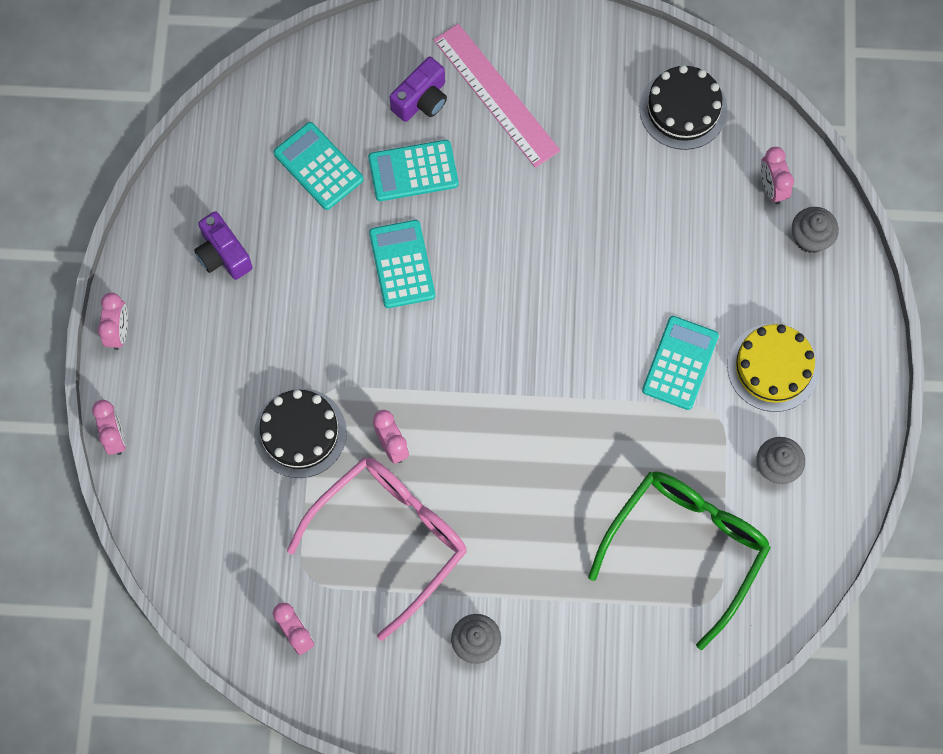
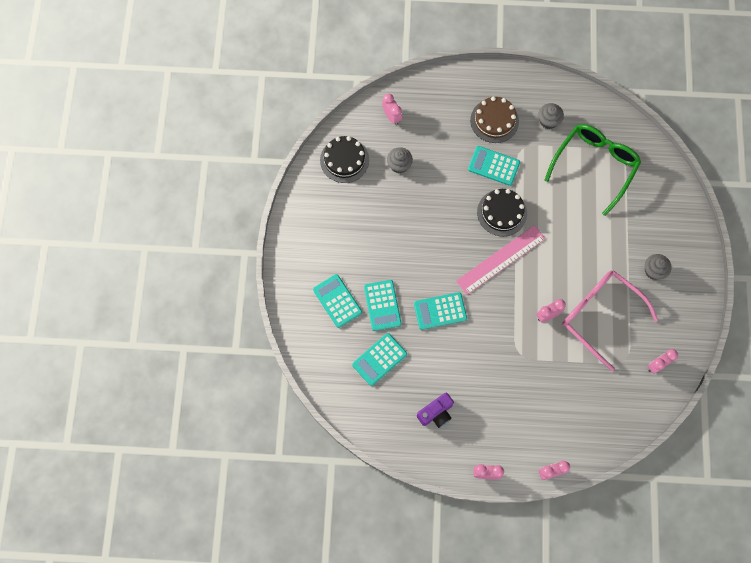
camera: 90 degrees left, 0 degrees up
black cake [254,388,347,478] -> black cake moved to [477,189,527,236]
purple camera [390,57,447,122] -> turquoise calculator [313,274,362,328]
pink ruler [434,23,560,168] -> pink ruler moved to [456,225,546,295]
green glasses [588,471,771,650] -> green glasses turned 90 degrees clockwise [544,124,641,216]
yellow cake [727,324,819,412] -> brown cake [470,96,519,143]
pink clock [761,147,794,205] -> pink clock turned 105 degrees counterclockwise [382,94,402,125]
grey cupcake [792,207,839,253] -> grey cupcake moved to [387,147,413,173]

